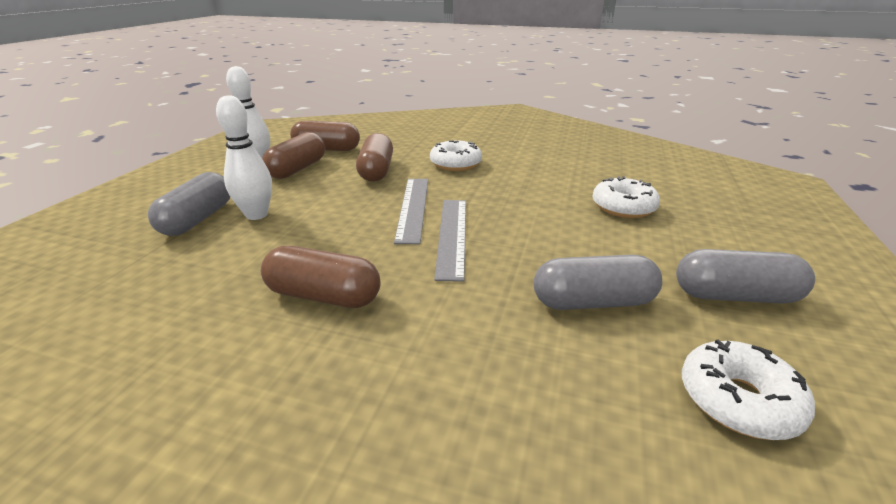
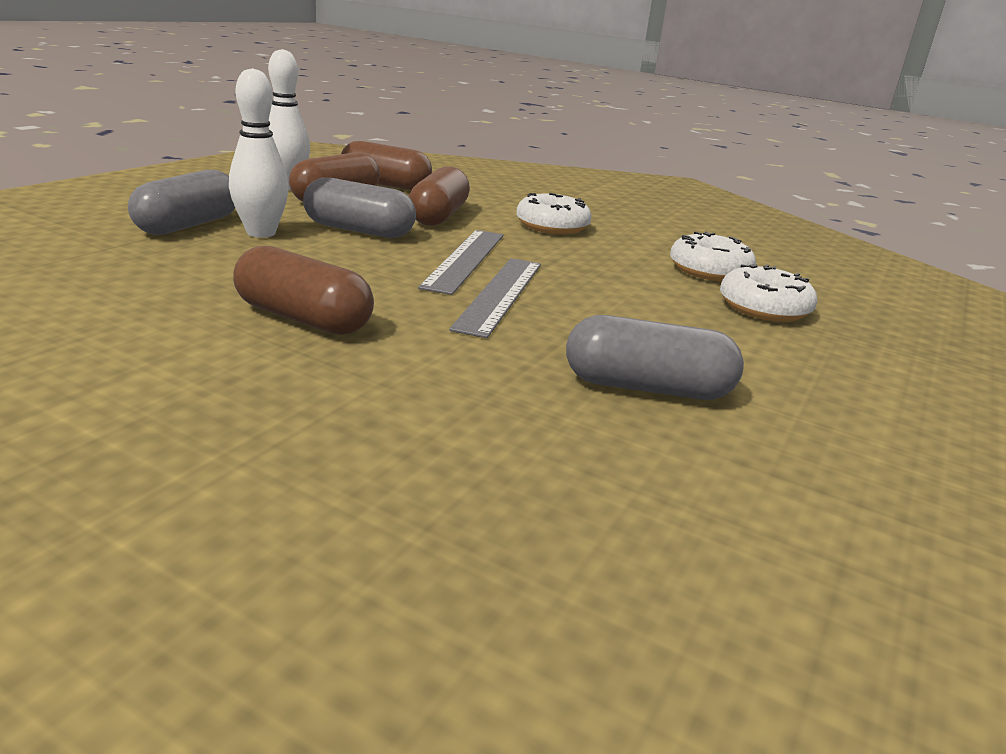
camera: 10 degrees right, 5 degrees down
grey capsule [676,249,815,304] -> grey capsule moved to [303,178,416,238]
white donut [682,339,815,440] -> white donut moved to [670,231,756,281]

